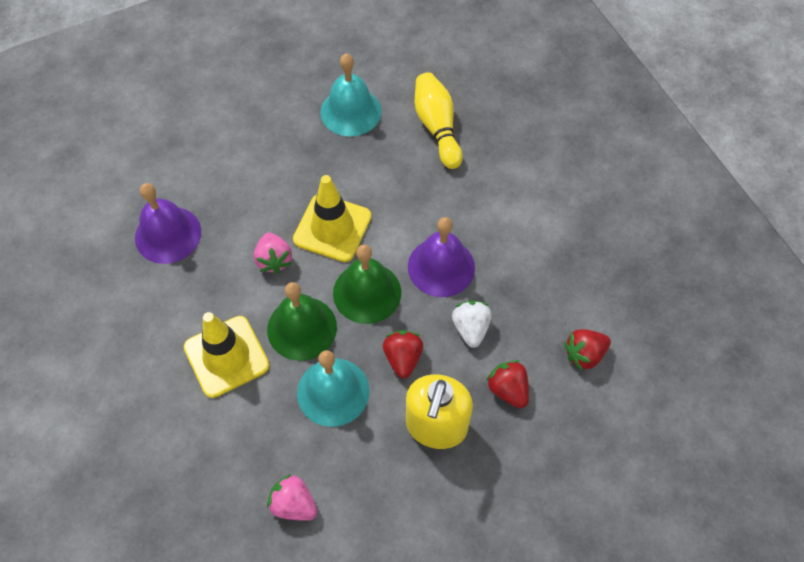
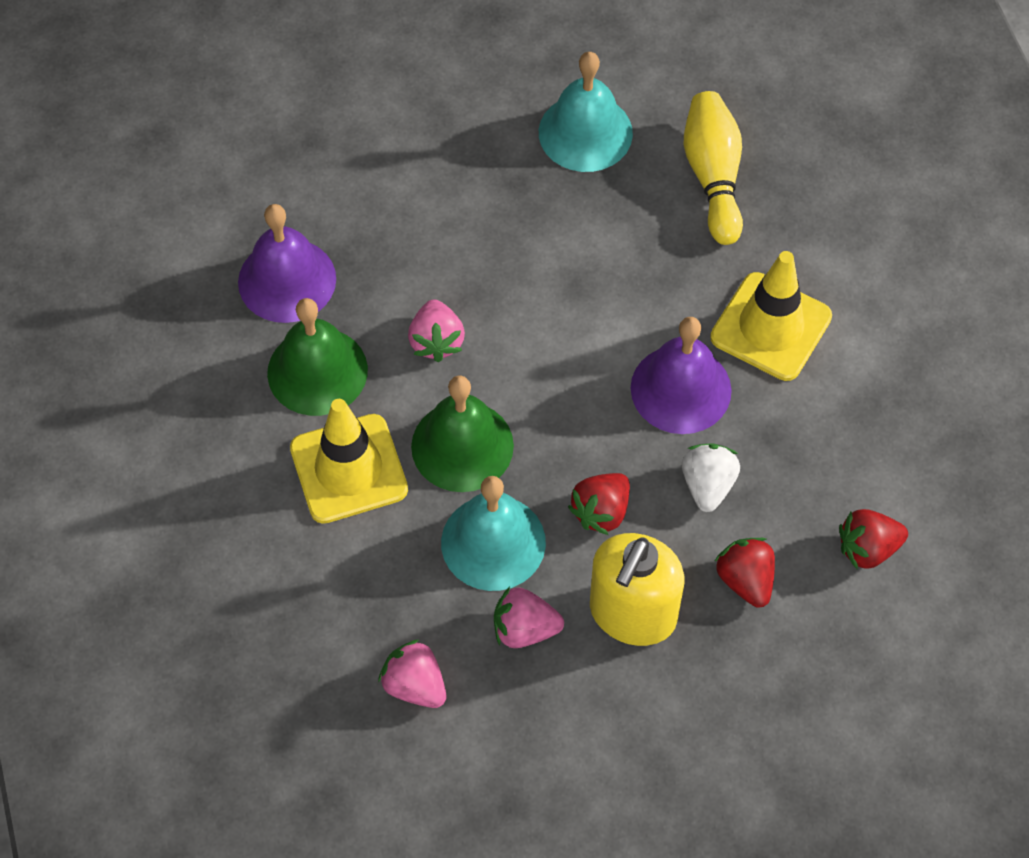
camera: 10 degrees right, 0 degrees up
yellow traffic cone [293,175,372,262] -> yellow traffic cone moved to [710,251,832,381]
green bell [333,244,401,324] -> green bell moved to [267,298,368,416]
red strawberry [383,330,423,378] -> red strawberry turned 150 degrees counterclockwise [568,473,630,535]
none -> pink strawberry [494,587,564,648]

